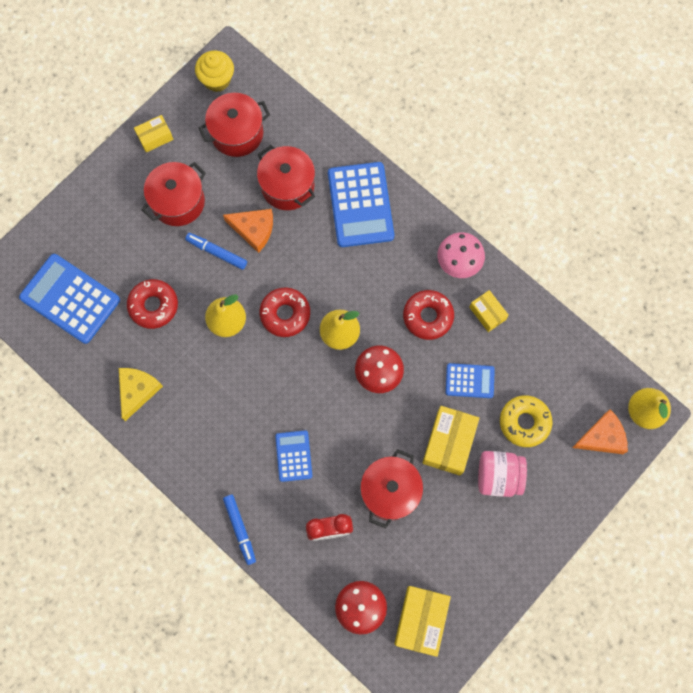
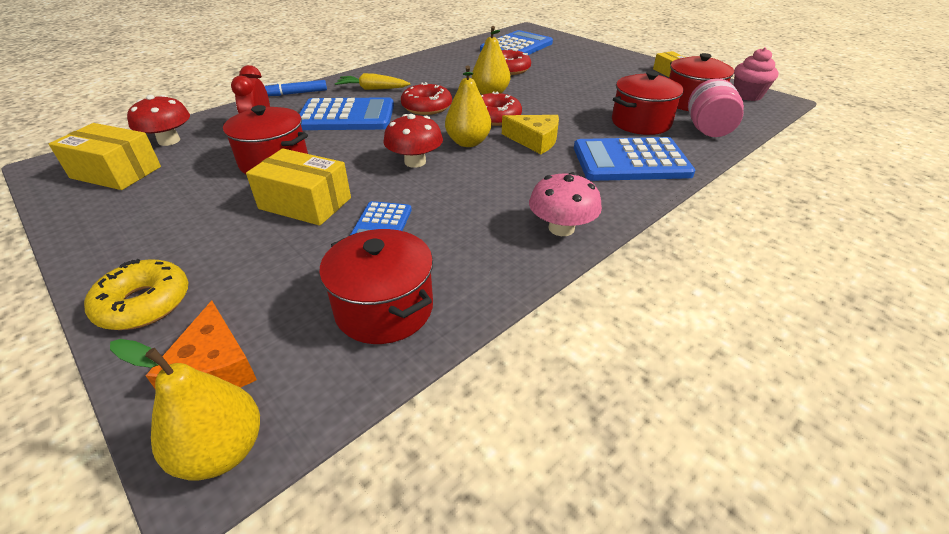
camera: 95 degrees right, 35 degrees down
yellow cheese [119,368,163,421] -> yellow cheese moved to [502,115,559,154]
red pot [142,162,206,226] -> red pot moved to [319,229,433,344]
blue marker [185,233,247,270] -> none
yellow cupcake [195,51,234,92] -> pink cupcake [734,47,779,101]
orange cheese [223,209,273,253] -> none
blue calculator [275,430,312,482] -> blue calculator [299,97,394,130], size x1.83
red donut [403,290,454,340] -> red donut moved to [401,82,452,115]
yellow box [469,290,509,332] -> none
pink jar [478,451,527,497] -> pink jar moved to [688,78,744,137]
yellow donut [500,395,553,447] -> yellow donut moved to [84,259,188,330]
none -> yellow carrot [335,73,410,90]

